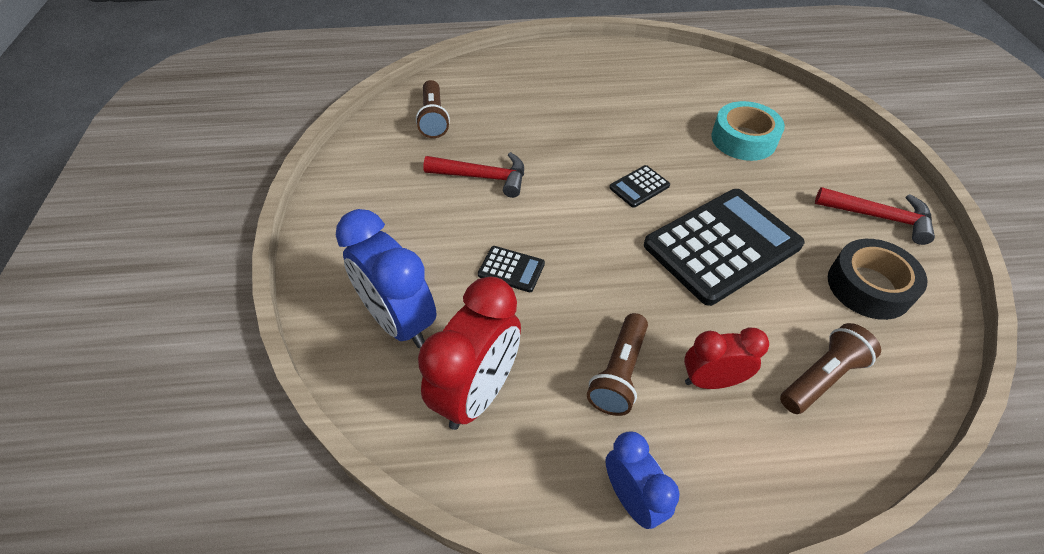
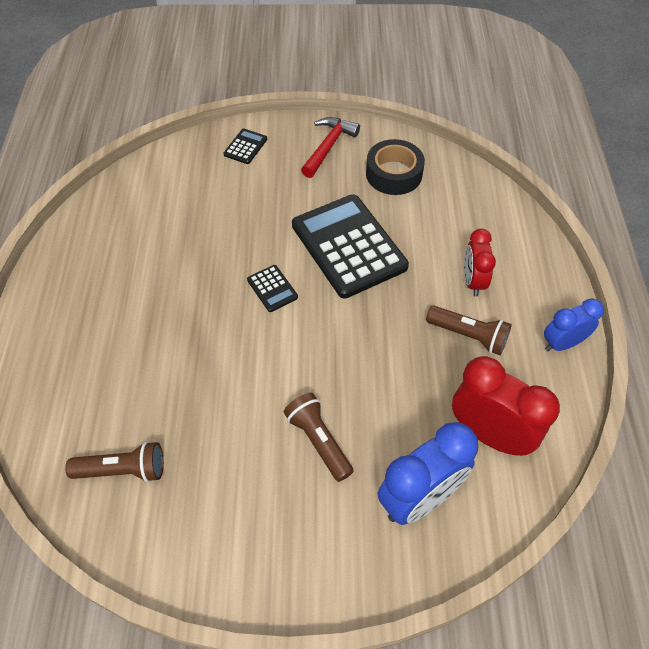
camera: 85 degrees left, 5 degrees up
red hammer [423,152,524,198] -> none
black calculator [478,246,545,292] -> black calculator moved to [224,128,267,164]
turquoise tape [711,101,785,161] -> none
brown flashlight [780,323,881,414] -> brown flashlight moved to [284,393,354,482]

